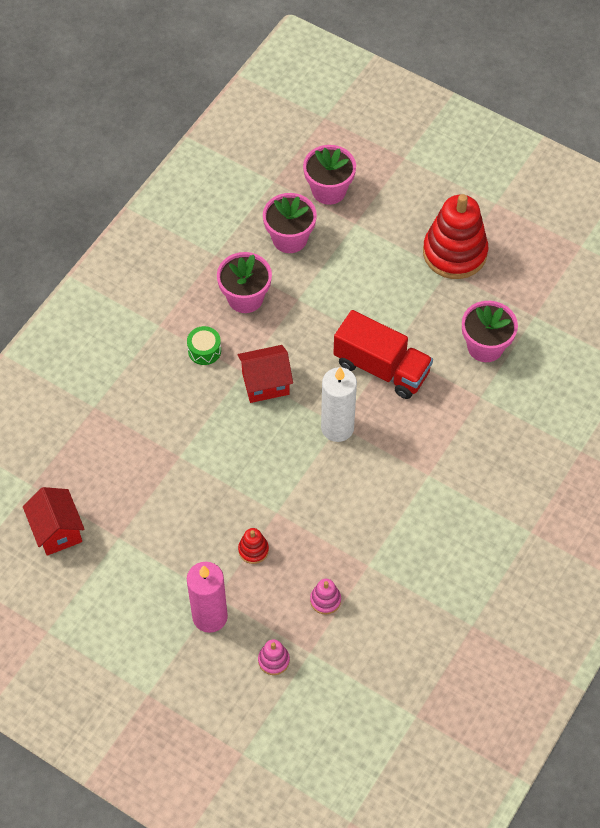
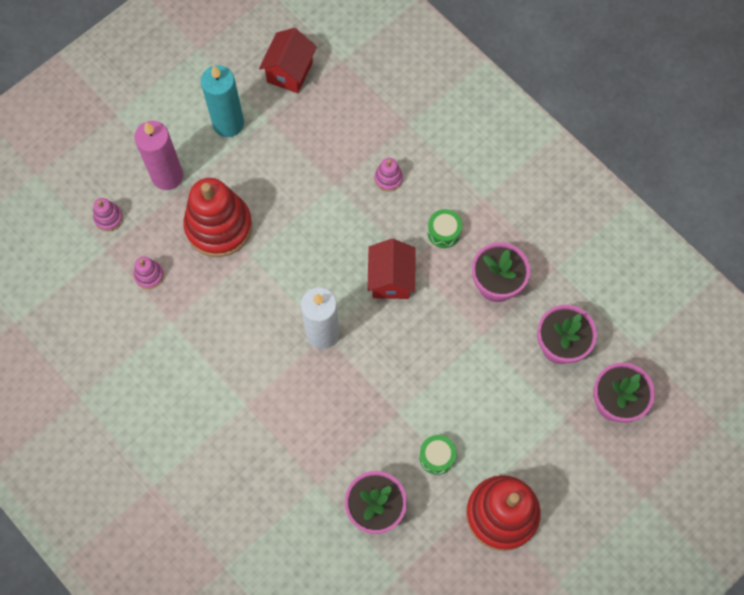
camera: 105 degrees right, 10 degrees up
red house [23,487,85,556] -> red house turned 60 degrees counterclockwise [259,28,317,93]
red stacking toy [238,528,269,564] -> red stacking toy [184,178,252,257], size x2.33
red truck [333,310,433,399] -> none
none -> turquoise candle [201,65,244,137]
none -> pink stacking toy [375,158,403,192]
none -> green drum [419,435,456,475]

